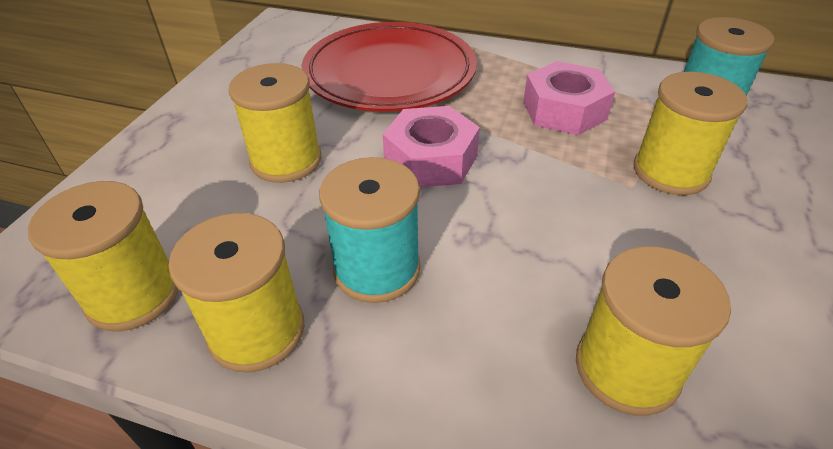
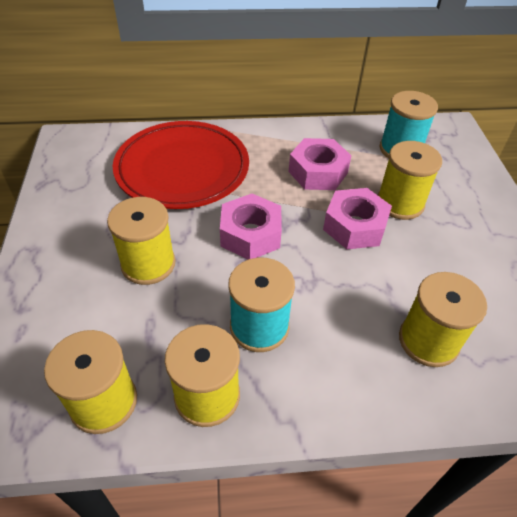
camera: 25 degrees left, 5 degrees up
none -> pink nut [323,188,392,249]

